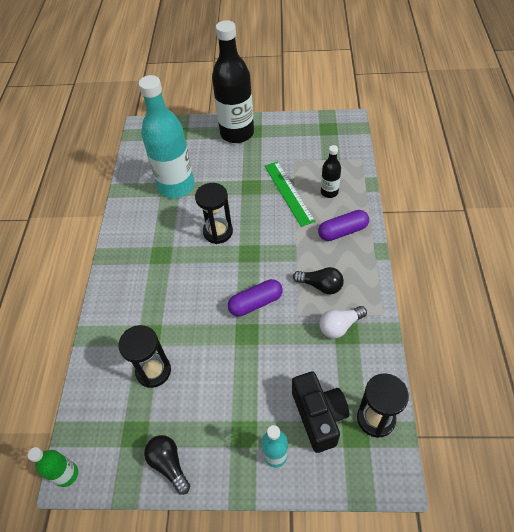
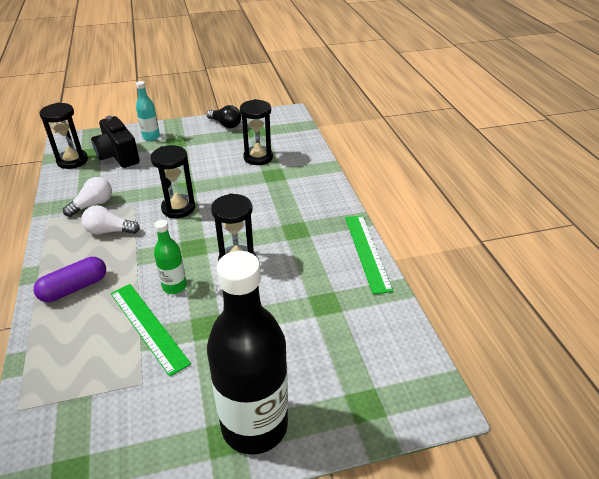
camera: 160 degrees right, 15 degrees down
green bottle [28,447,78,487] -> green bottle moved to [154,220,187,294]
turquoise bottle [139,75,195,198] -> none
purple capsule [228,279,283,317] -> black hourglass [150,145,195,218]
black light bulb [293,267,344,295] -> white light bulb [81,205,140,235]
black bottle [321,145,341,198] -> none
none -> green ruler [345,215,393,294]

